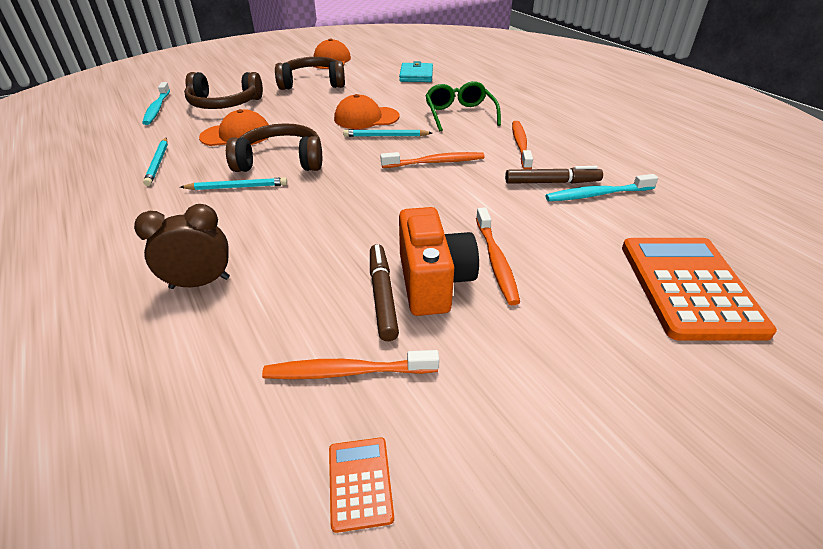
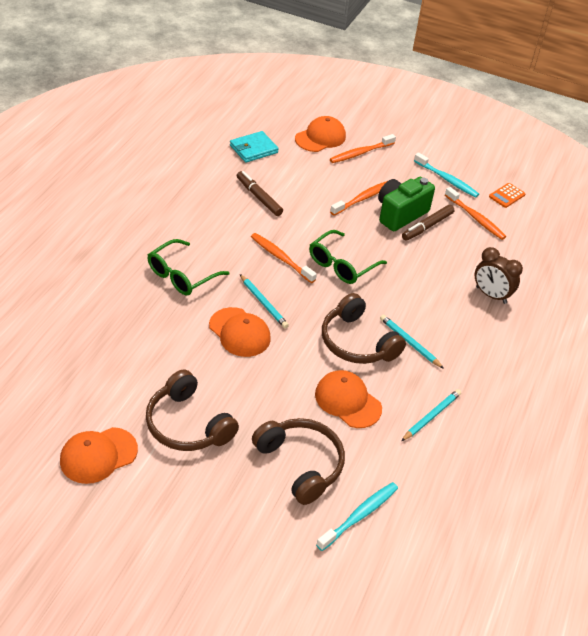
camera: 130 degrees left, 5 degrees up
turquoise wallet [399,61,433,82] -> turquoise wallet moved to [230,131,279,163]
orange camera [399,207,479,316] -> green camera [378,177,435,231]
orange toothbrush [512,121,533,169] -> orange toothbrush moved to [330,134,396,163]
turquoise toothbrush [545,174,658,201] -> turquoise toothbrush moved to [414,152,479,198]
orange calculator [622,238,777,341] -> orange cap [295,116,346,152]
none -> green glasses [309,230,387,284]

